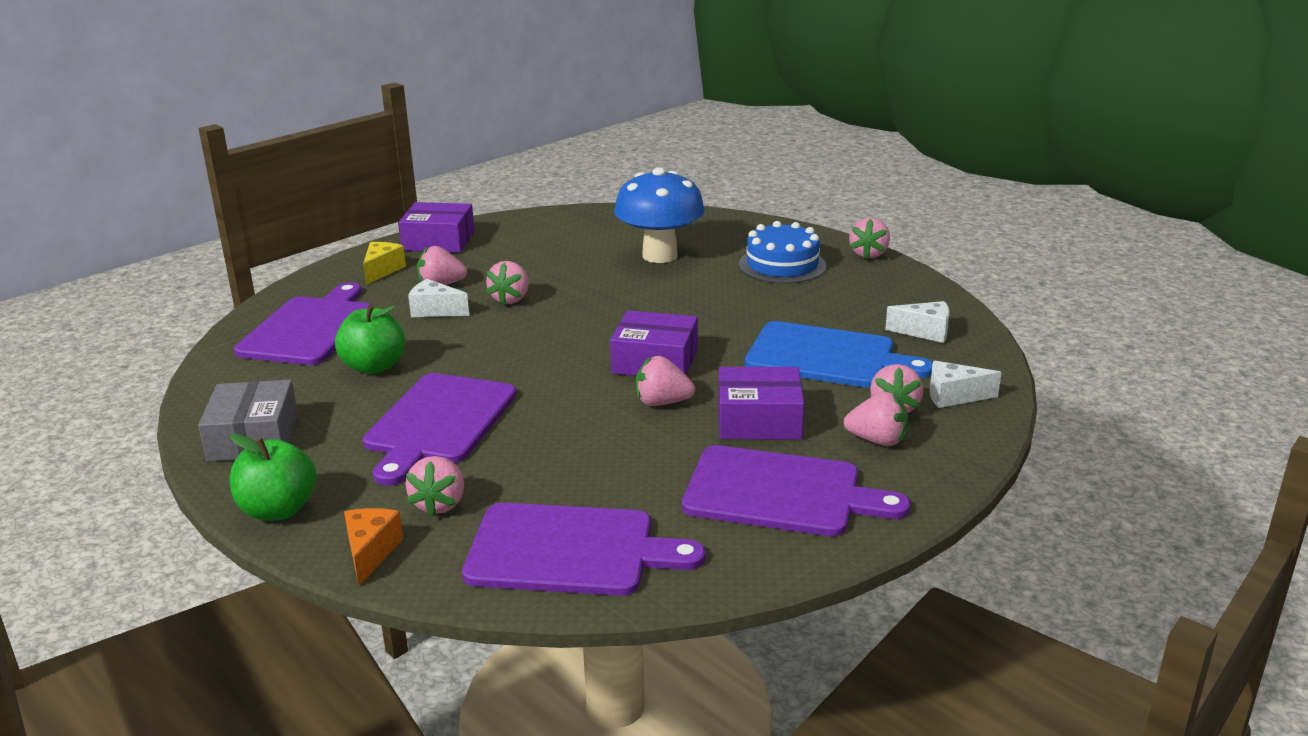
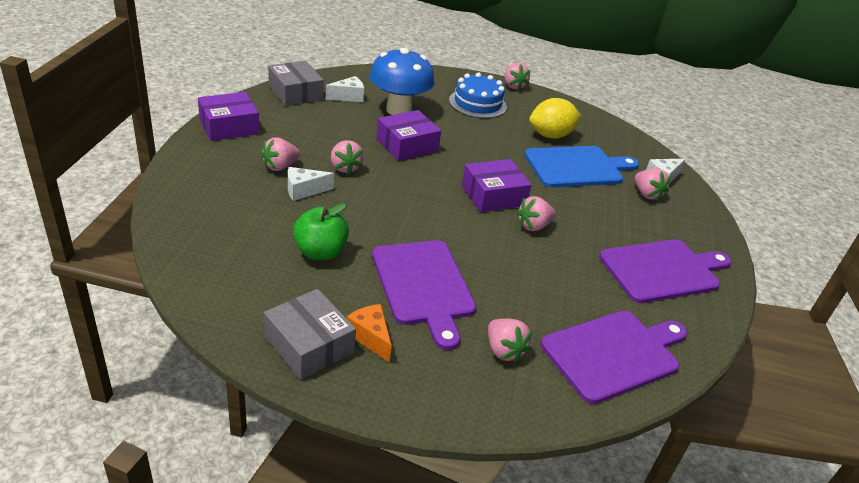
camera: 40 degrees left, 10 degrees up
green apple [230,433,316,521] -> none
purple cutting board [234,282,370,365] -> none
orange cheese [344,508,403,586] -> orange cheese moved to [346,304,392,363]
yellow cheese [363,242,406,285] -> none
purple box [718,367,804,440] -> purple box moved to [376,110,441,161]
pink strawberry [844,392,908,446] -> none
white cheese [885,301,950,343] -> white cheese moved to [326,76,364,102]
none -> grey box [268,61,324,106]
none -> yellow lemon [529,98,582,139]

